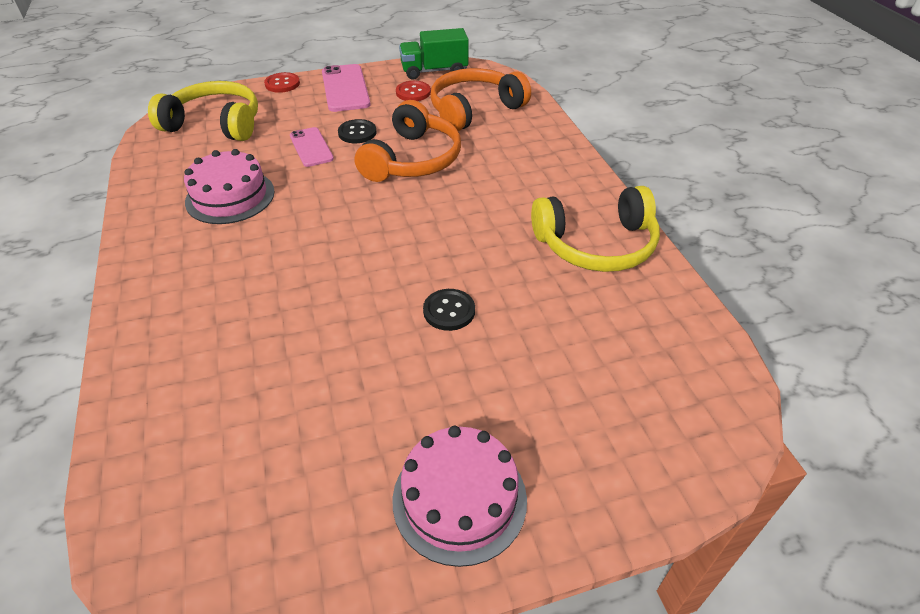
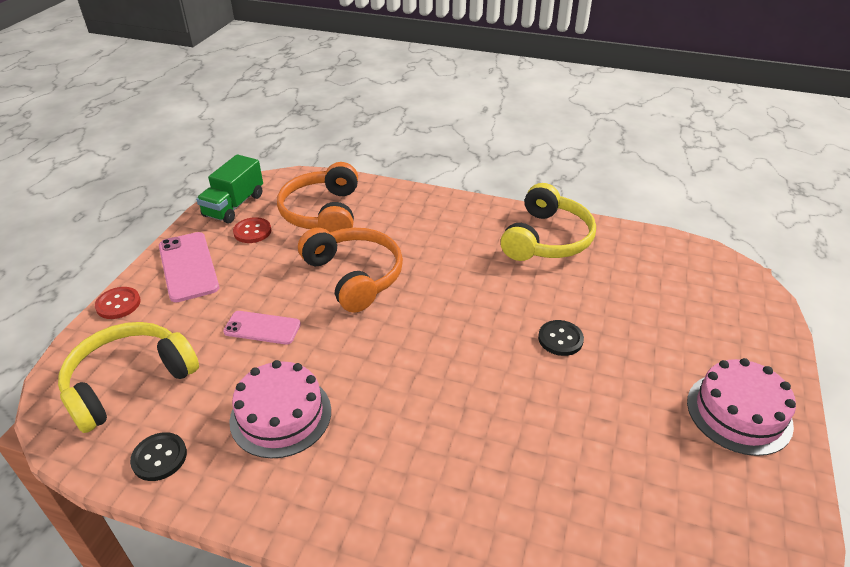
camera: 55 degrees left, 5 degrees down
pink phone [322,64,370,112] -> pink phone turned 45 degrees clockwise [159,232,219,302]
black button [338,119,377,143] -> black button moved to [130,432,187,481]

